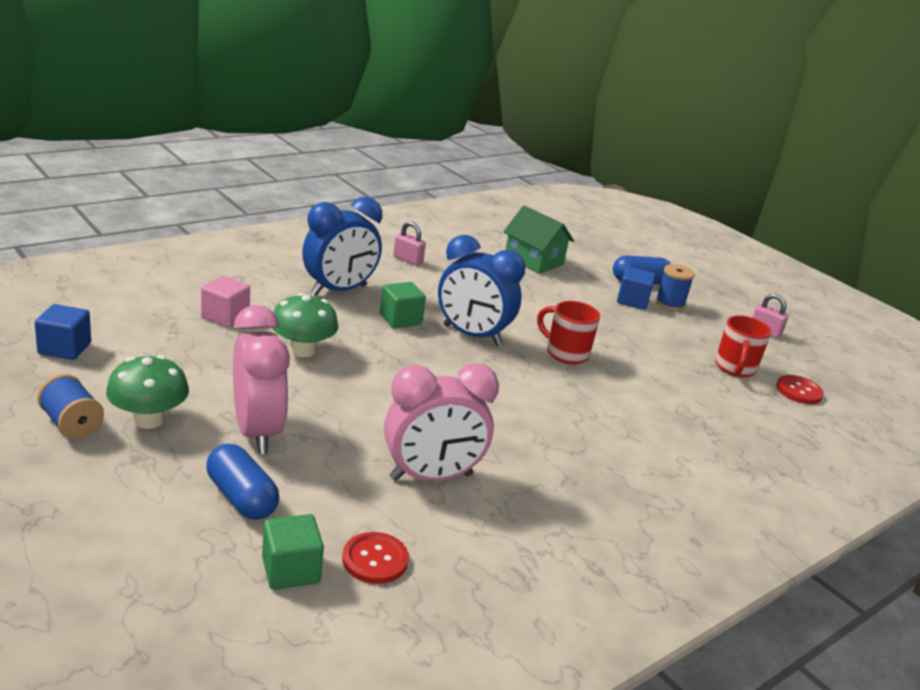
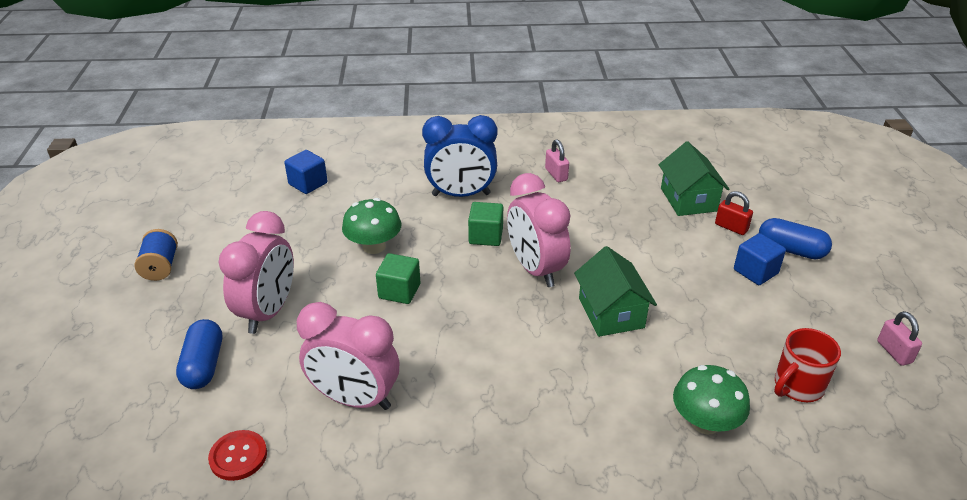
camera: 40 degrees right, 10 degrees up
blue cube [35,304,91,360] -> blue cube moved to [284,150,327,194]
green mushroom [106,355,189,429] -> green mushroom moved to [673,365,750,434]
pink cube [201,276,250,327] -> none
green cube [262,514,324,590] -> green cube moved to [376,253,420,304]
blue clock [438,235,525,346] -> pink clock [507,173,571,287]
red mug [537,301,600,364] -> green house [574,246,657,337]
blue spool [656,264,695,311] -> none
red button [776,375,824,404] -> none
none -> red padlock [715,191,753,235]

